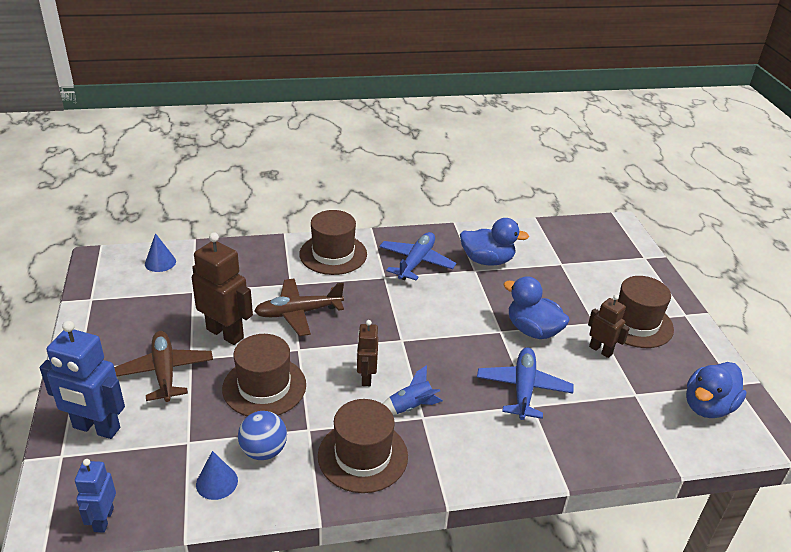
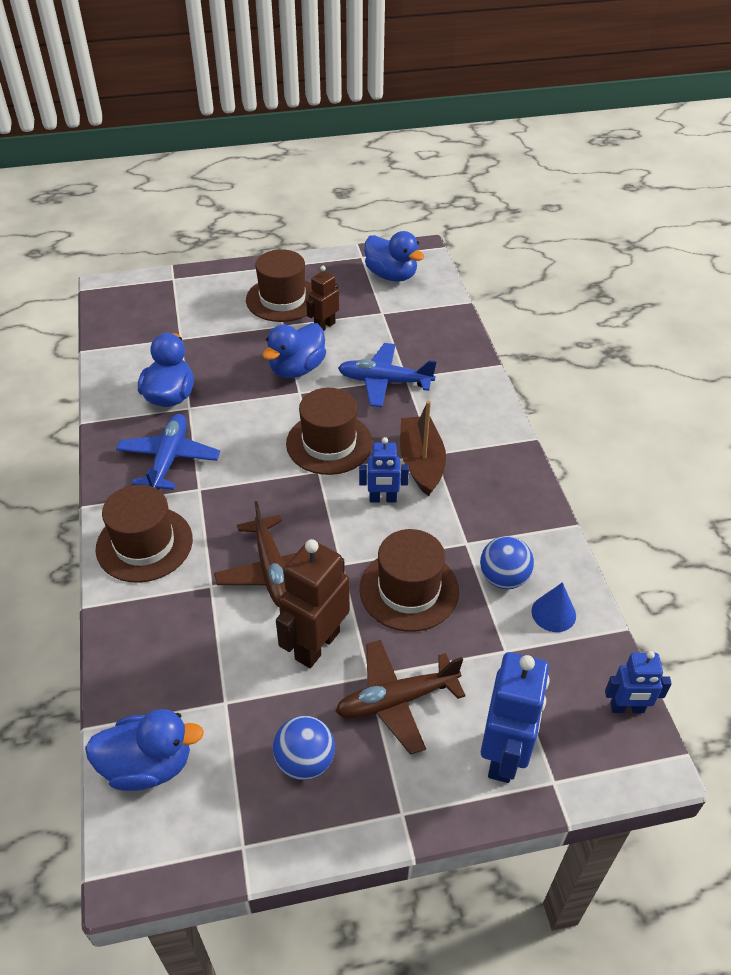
camera: 90 degrees left, 10 degrees up
blue cone [145,233,176,272] -> blue duck [85,709,204,791]
brown hat [318,399,408,493] -> brown hat moved to [286,388,373,475]
brown robot [357,320,378,386] -> blue robot [359,437,409,503]
blue plane [379,232,456,280] -> blue plane turned 75 degrees clockwise [116,414,220,490]
blue rocket [383,365,443,415] -> brown boat [400,401,446,496]
none -> blue ball [273,716,335,780]

